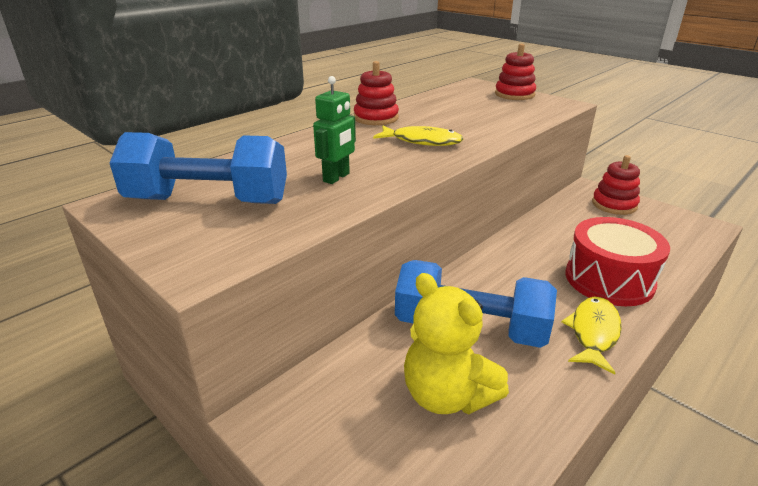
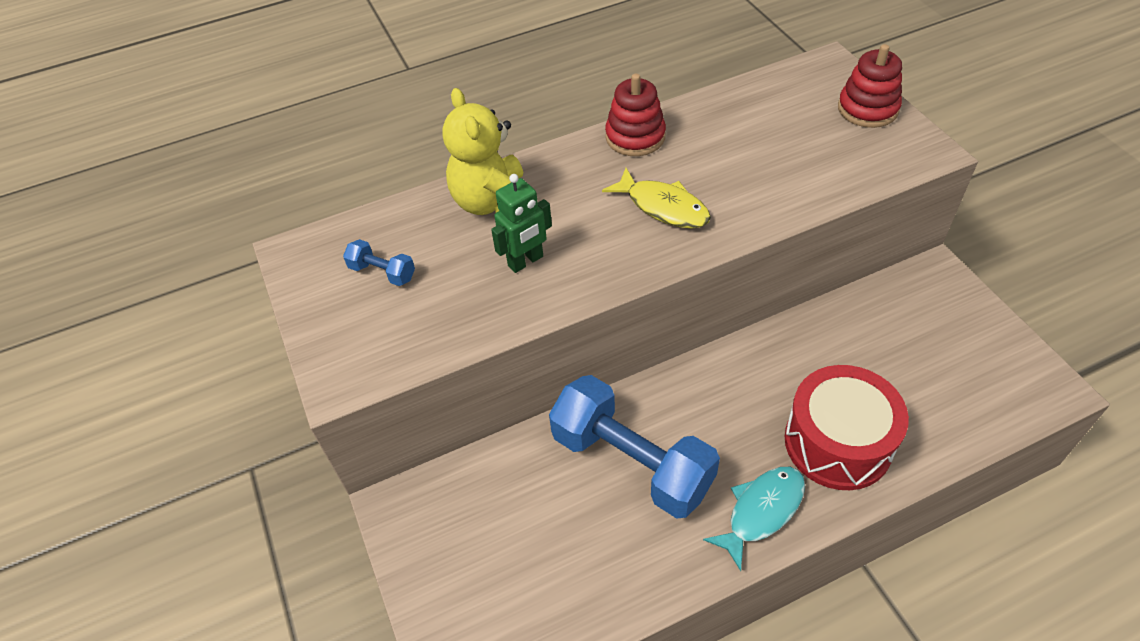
camera: 25 degrees right, 20 degrees up
blue dumbbell [110,132,287,204] -> blue dumbbell [343,239,415,286], size x0.42
yellow teddy bear [404,273,509,414] -> yellow teddy bear moved to [442,88,523,215]
yellow fish [562,297,622,375] -> turquoise fish [703,467,805,571]
red stacking toy [592,155,640,215] -> none

